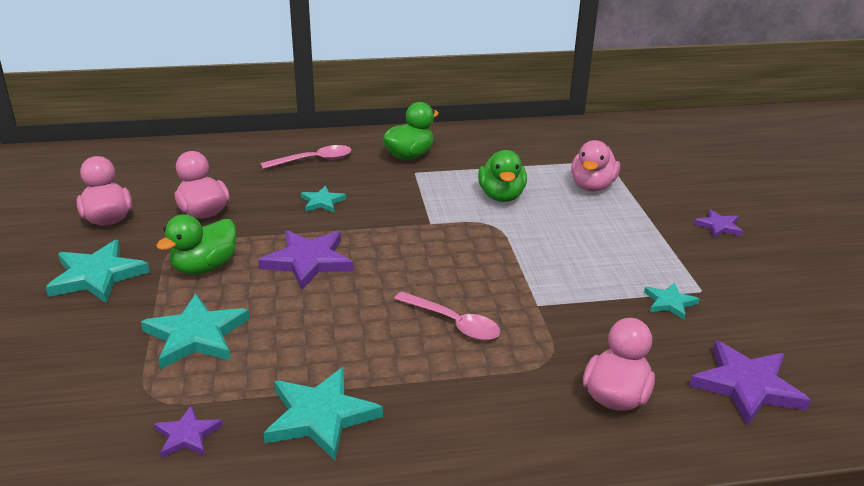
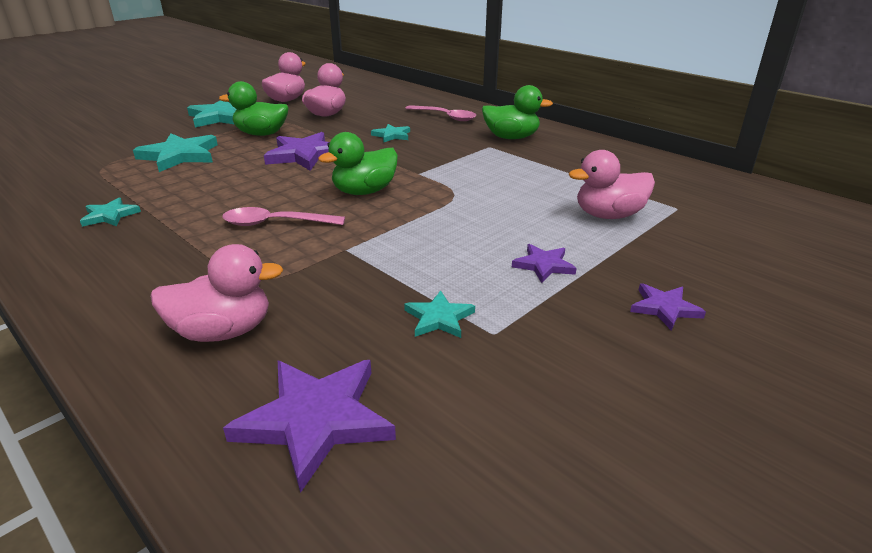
camera: 55 degrees right, 0 degrees up
purple star [154,406,223,458] -> purple star moved to [512,244,577,283]
turquoise star [264,367,383,461] -> turquoise star [80,198,141,227], size x0.55
pink spoon [394,291,500,341] -> pink spoon turned 90 degrees clockwise [222,207,345,226]
green duck [478,150,527,202] -> green duck moved to [318,132,398,195]

